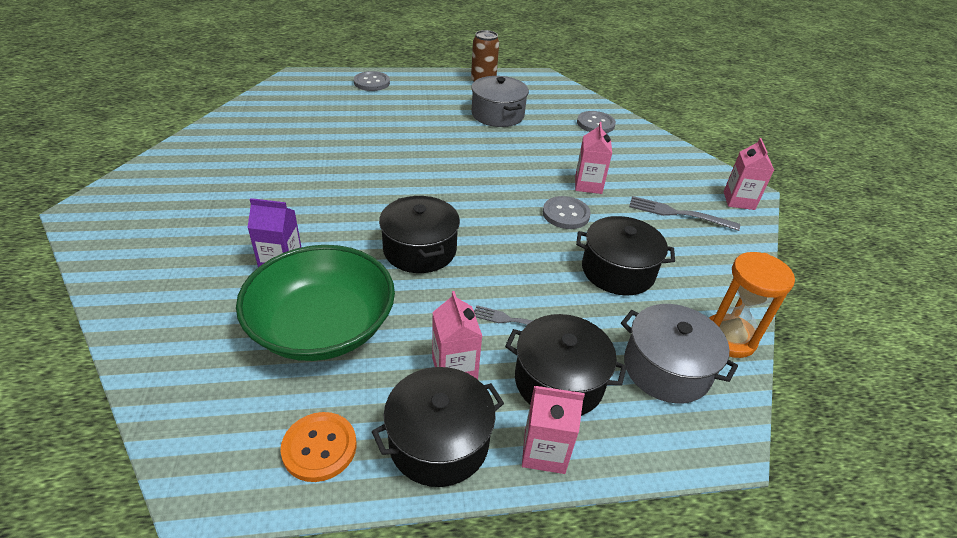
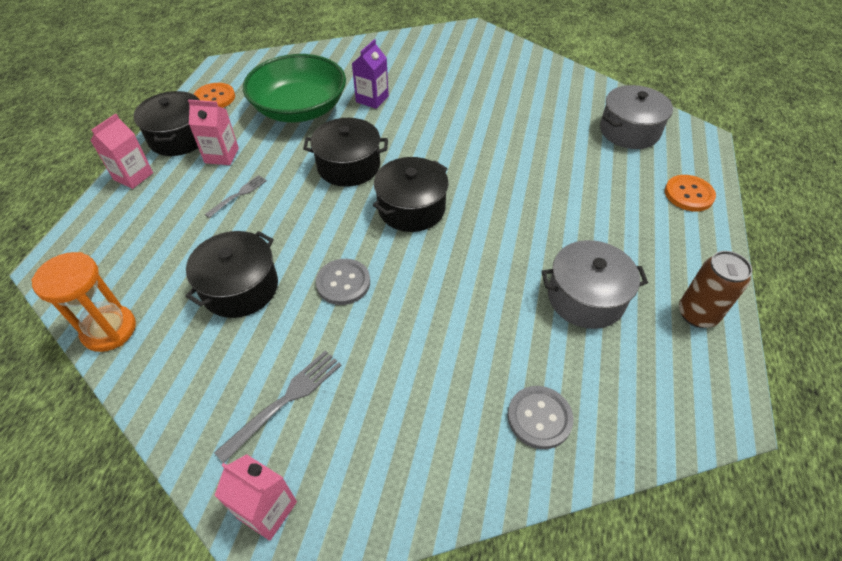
camera: 115 degrees right, 10 degrees up
grey button [354,71,390,91] -> orange button [665,175,716,211]
black pot [505,314,627,416] -> black pot moved to [373,157,449,232]
pink carton [575,122,612,194] -> none
grey pot [621,304,738,403] -> grey pot moved to [600,85,673,149]

